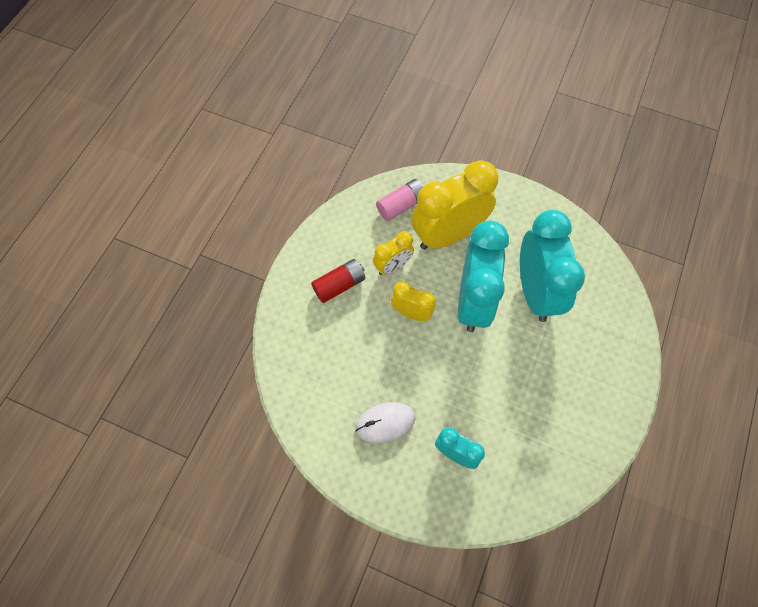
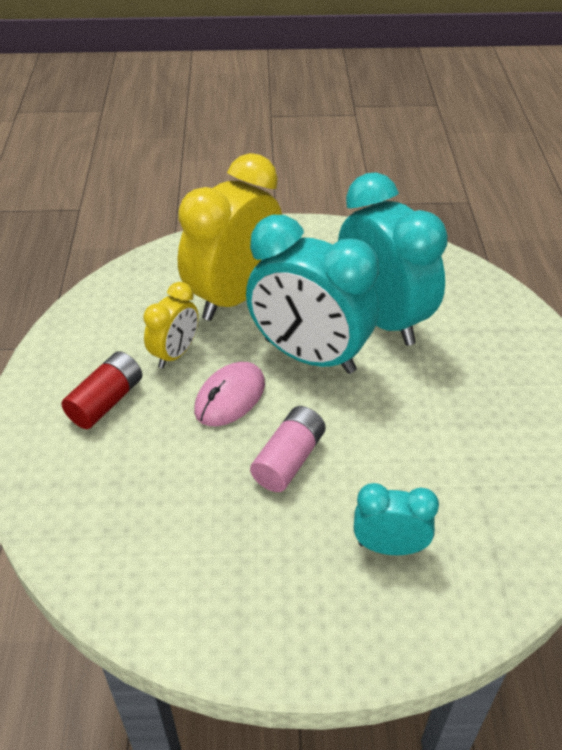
camera: 25 degrees left, 20 degrees down
white mouse [355,402,415,443] -> none
pink battery [376,179,423,221] -> pink battery moved to [250,406,326,492]
yellow clock [391,282,435,321] -> pink mouse [194,362,265,426]
turquoise clock [458,221,509,332] -> turquoise clock turned 135 degrees clockwise [246,215,379,374]

